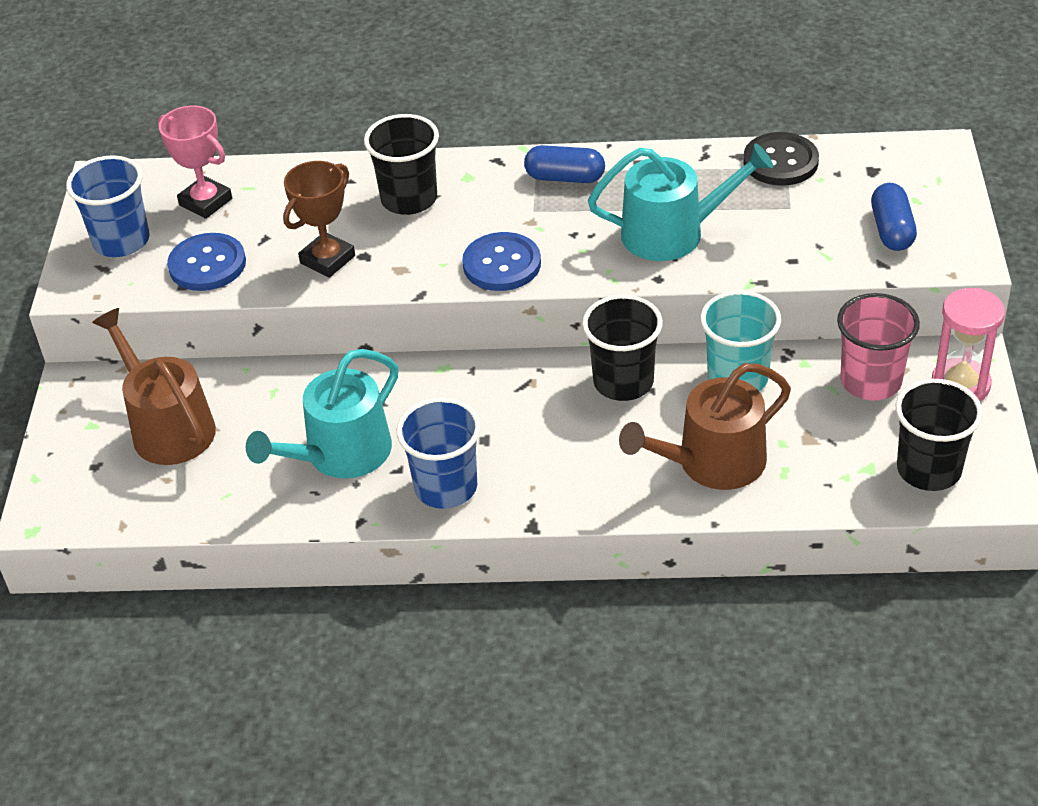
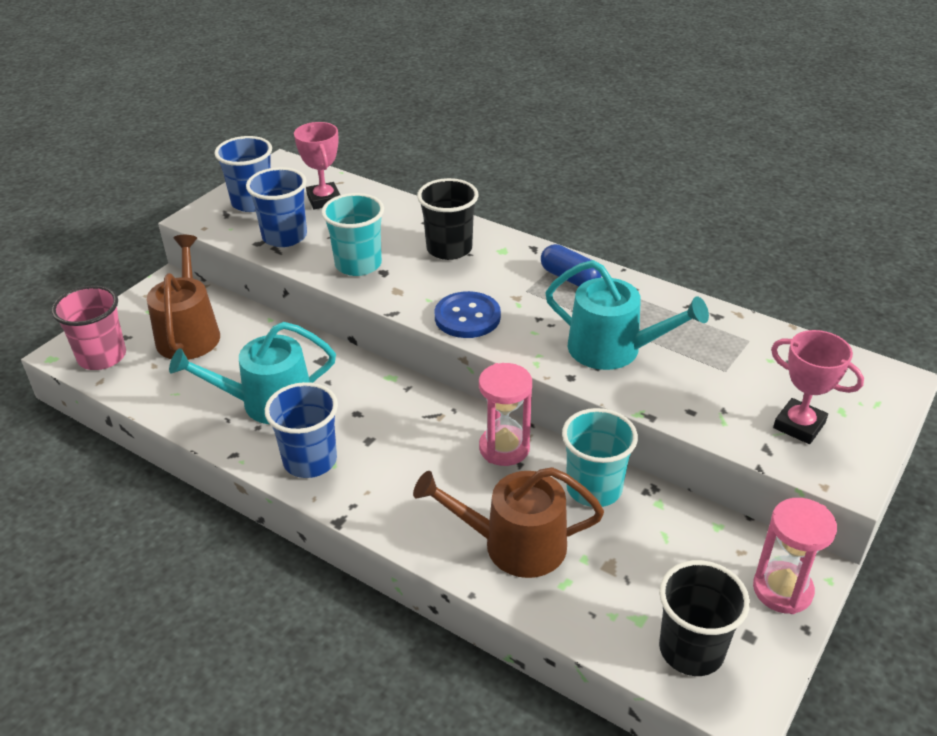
camera: 30 degrees right, 5 degrees down
blue button [167,233,246,291] -> blue cup [246,167,307,247]
brown trophy [283,161,355,278] -> turquoise cup [321,193,384,276]
black cup [582,295,663,401] -> pink hourglass [479,363,532,466]
black button [743,132,819,186] -> none
pink cup [837,293,920,401] -> pink cup moved to [52,285,126,370]
blue capsule [871,183,917,251] -> pink trophy [771,330,864,444]

